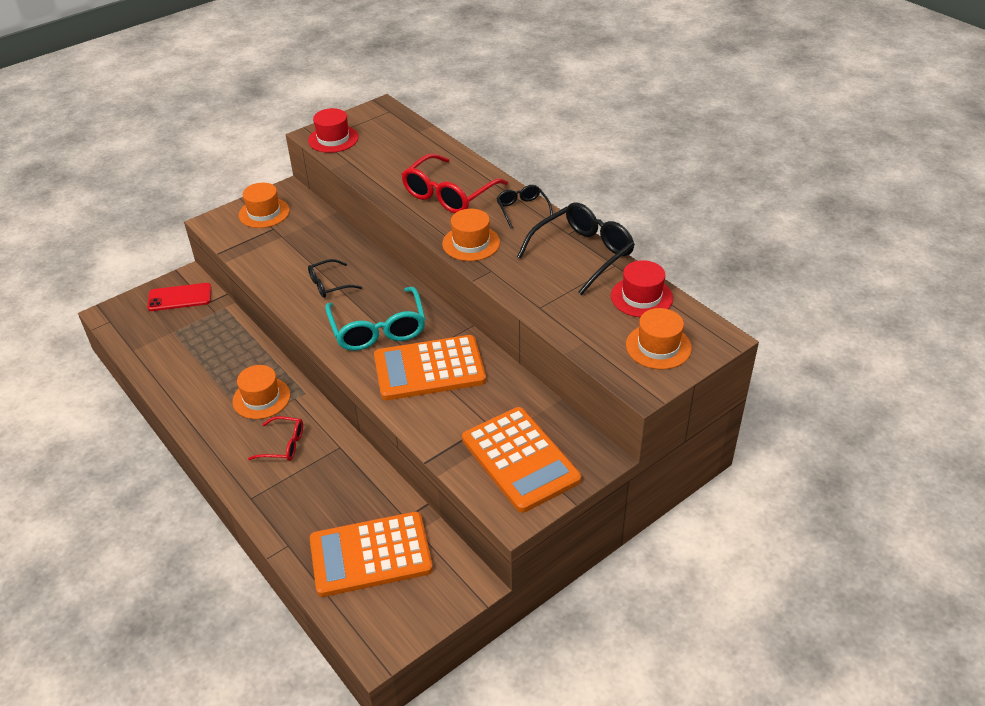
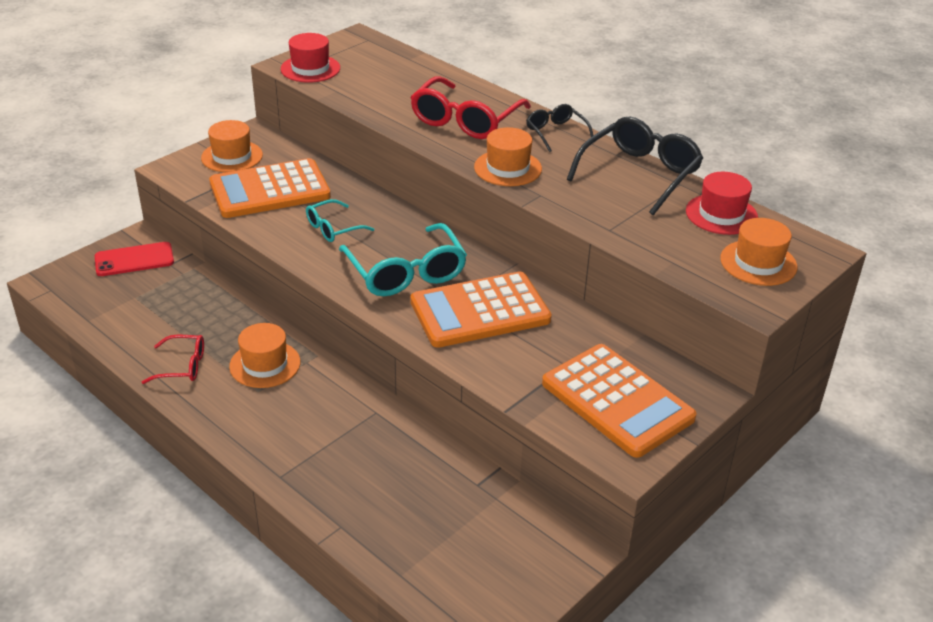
camera: 10 degrees left, 5 degrees down
red glasses [248,416,303,461] -> red glasses moved to [142,334,204,384]
black glasses [308,259,362,298] -> turquoise glasses [306,199,374,242]
orange calculator [310,512,433,597] -> orange calculator moved to [209,158,331,218]

